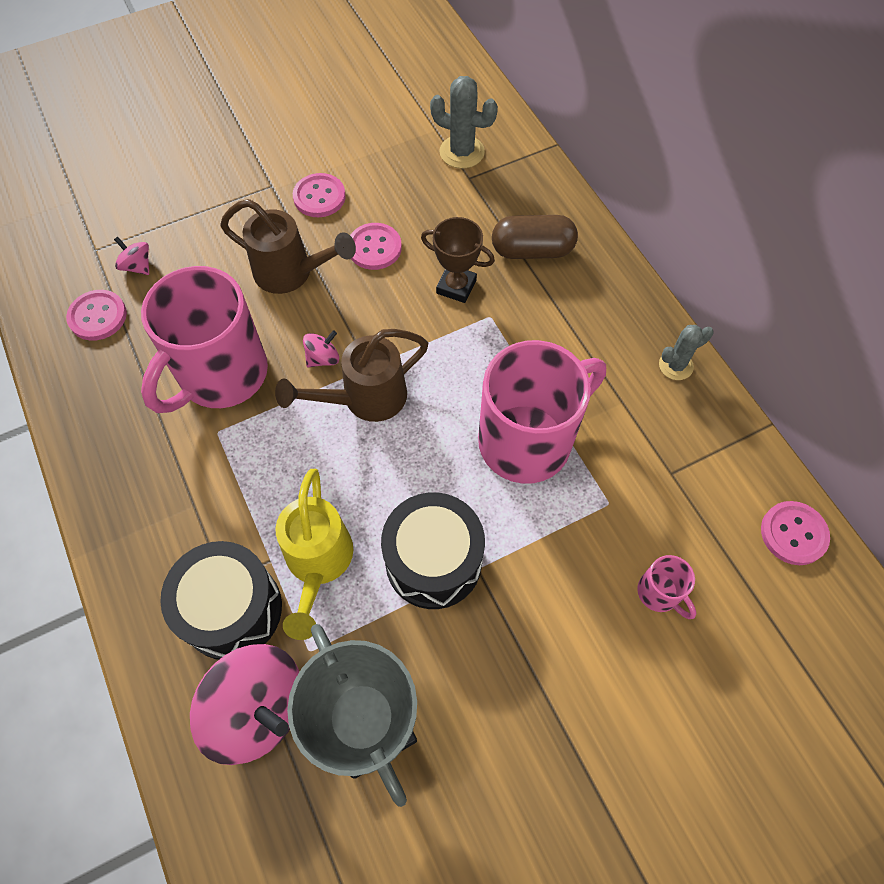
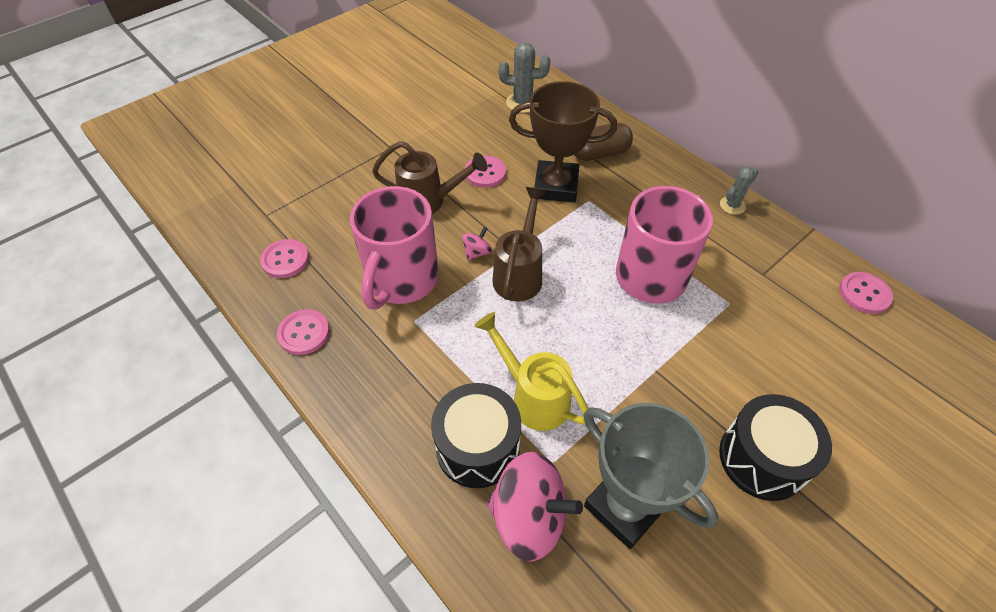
camera: 15 degrees left, 10 degrees down
pink spinning top [114,237,149,275] -> none
brown watering can [275,329,428,422] -> brown watering can turned 150 degrees clockwise [492,187,547,302]
yellow watering can [275,469,353,640] -> yellow watering can turned 150 degrees clockwise [474,312,588,431]
pink button [293,173,346,217] -> pink button moved to [277,309,330,355]
black drum [381,493,485,609] -> black drum moved to [719,394,832,501]
brown trophy [421,217,495,303] -> brown trophy [509,81,617,202], size x1.74
pink mug [637,555,696,619] -> none

